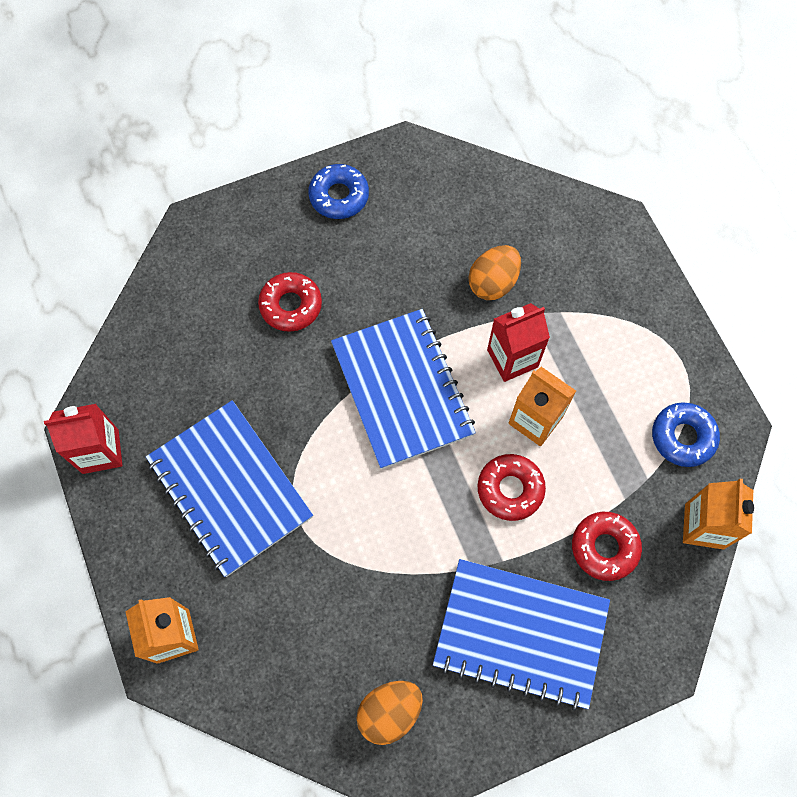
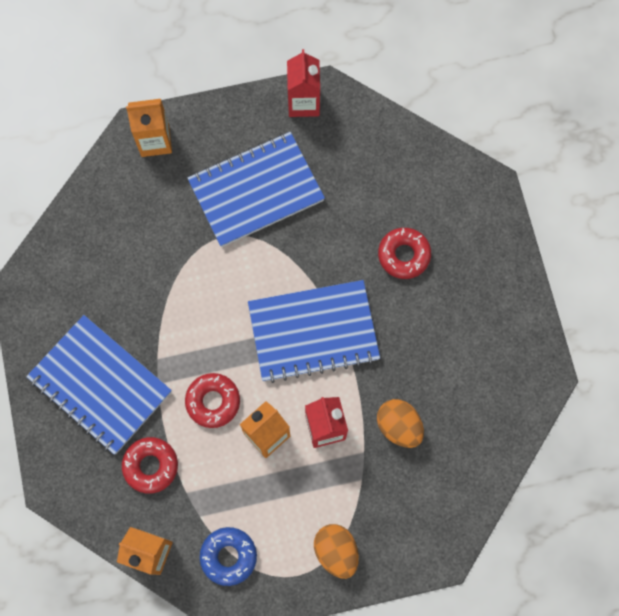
camera: 100 degrees right, 5 degrees up
blue donut [308,164,369,219] -> none
orange egg [357,681,423,745] -> orange egg moved to [314,524,359,579]
blue notebook [433,559,610,711] -> blue notebook turned 75 degrees counterclockwise [26,315,172,455]

